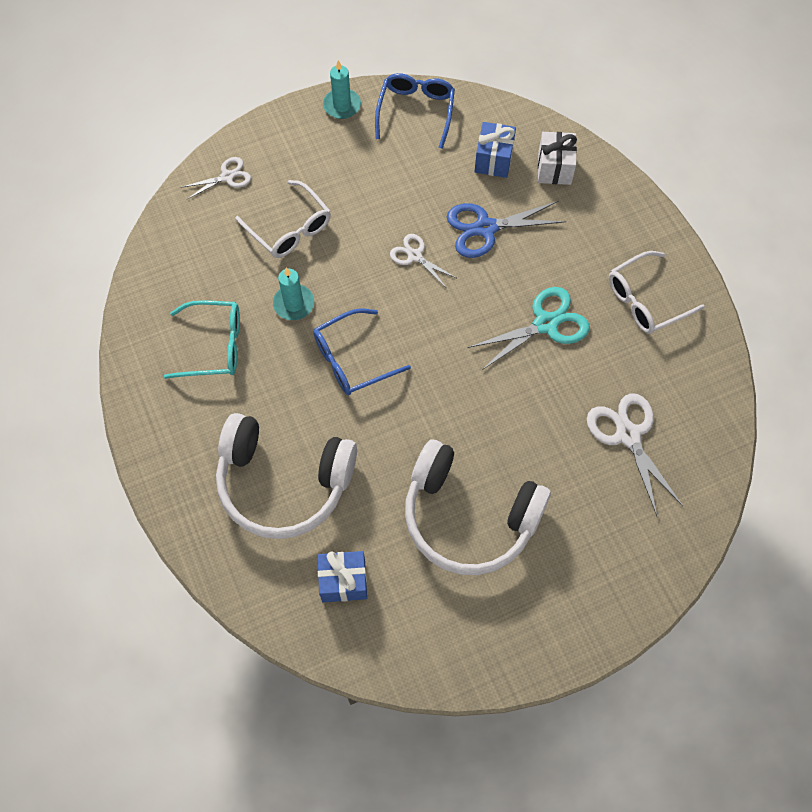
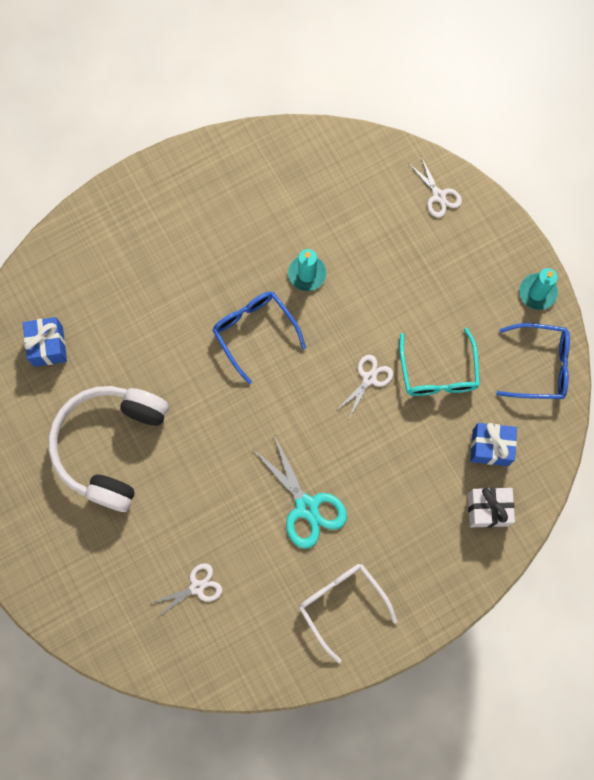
camera: 85 degrees right, 10 degrees up
turquoise glasses [164,300,240,379] -> turquoise glasses moved to [399,328,480,396]
white headphones [216,413,357,539] -> none
white glasses [235,180,331,258] -> none
blue scissors [447,201,566,258] -> none
white scissors [587,393,683,516] -> white scissors [151,563,222,617], size x0.60

